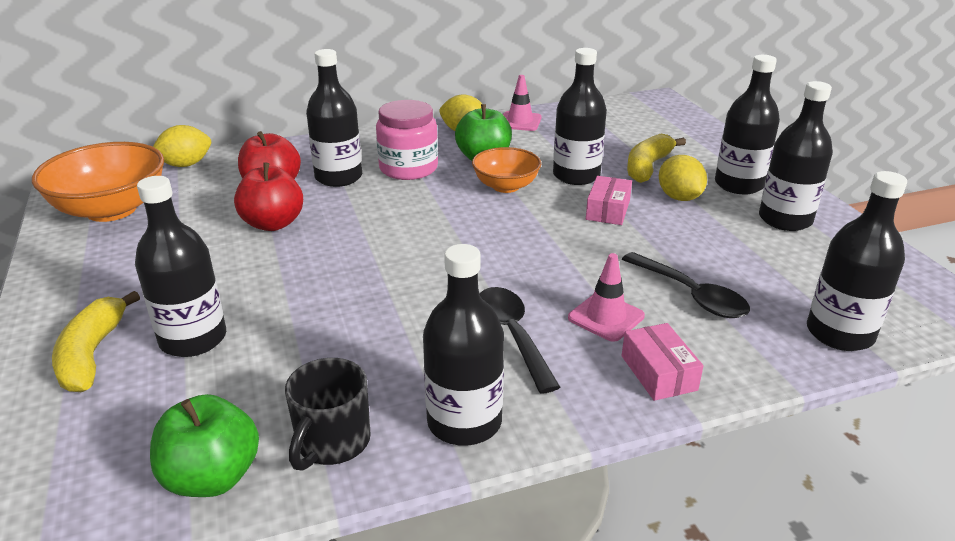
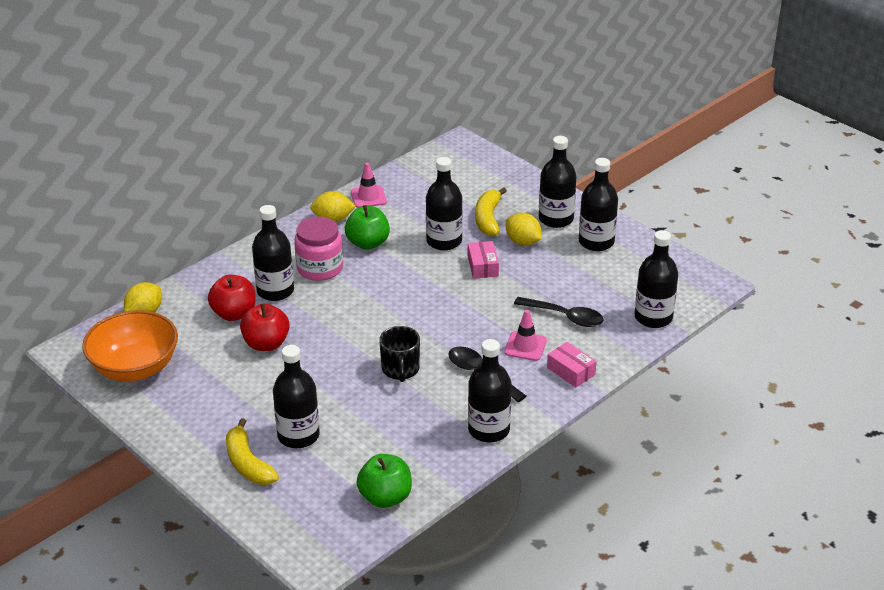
camera: 25 degrees left, 5 degrees up
black mug [285,358,371,471] -> black mug moved to [379,326,420,382]
orange bowl [472,147,541,193] -> none

